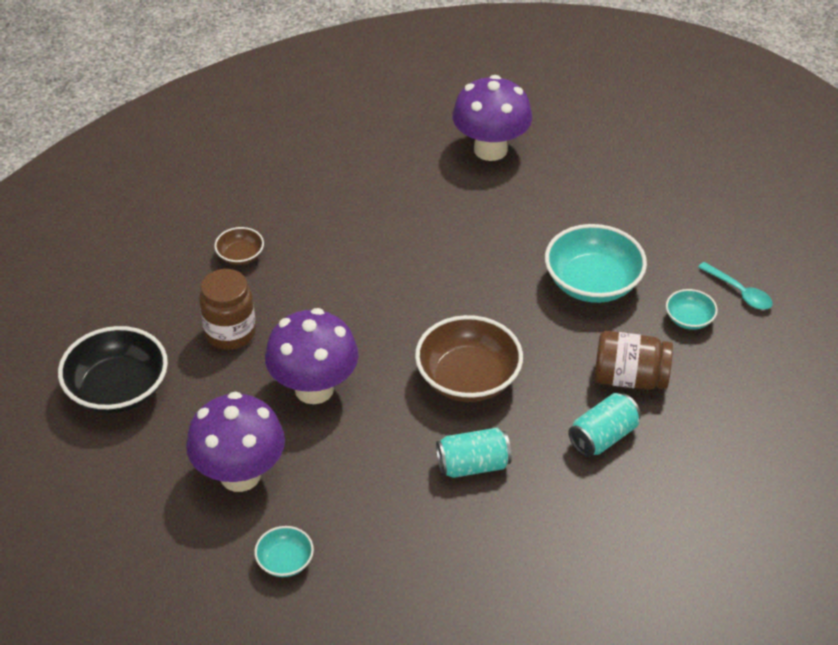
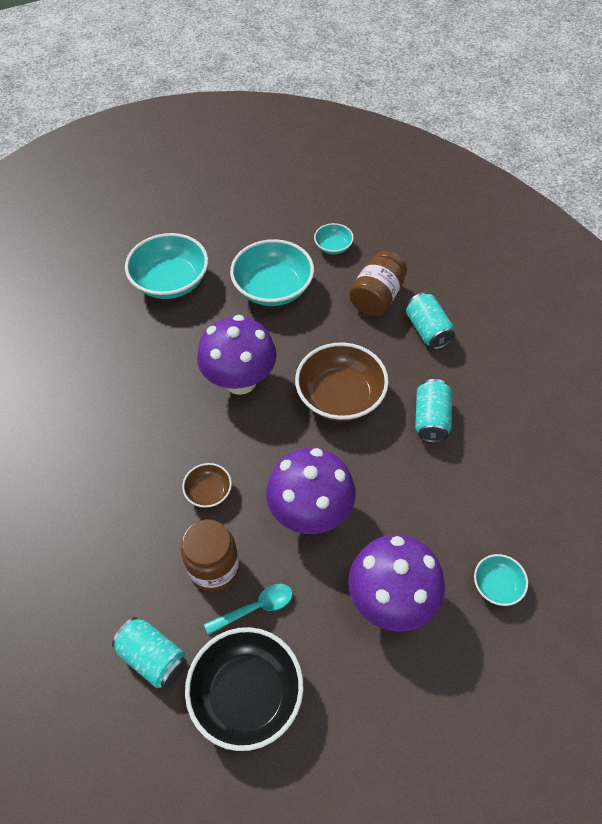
camera: 70 degrees left, 10 degrees up
brown bowl [214,227,264,265] -> brown bowl moved to [182,463,232,508]
purple mushroom [452,75,532,161] -> purple mushroom moved to [197,315,277,395]
turquoise spoon [698,262,773,310] -> turquoise spoon moved to [204,584,293,635]
none -> turquoise can [112,617,187,689]
none -> turquoise bowl [125,233,208,299]

